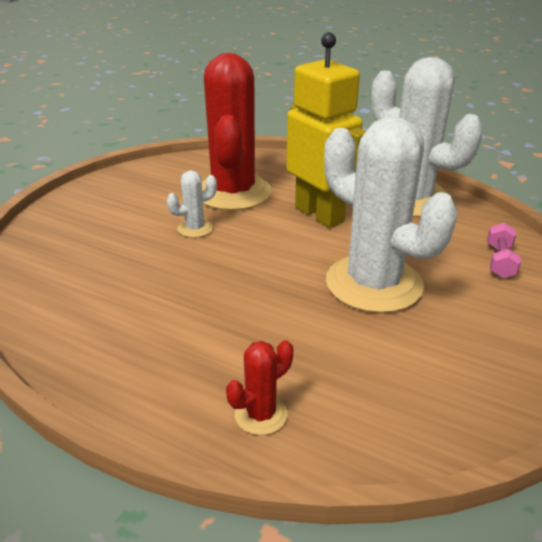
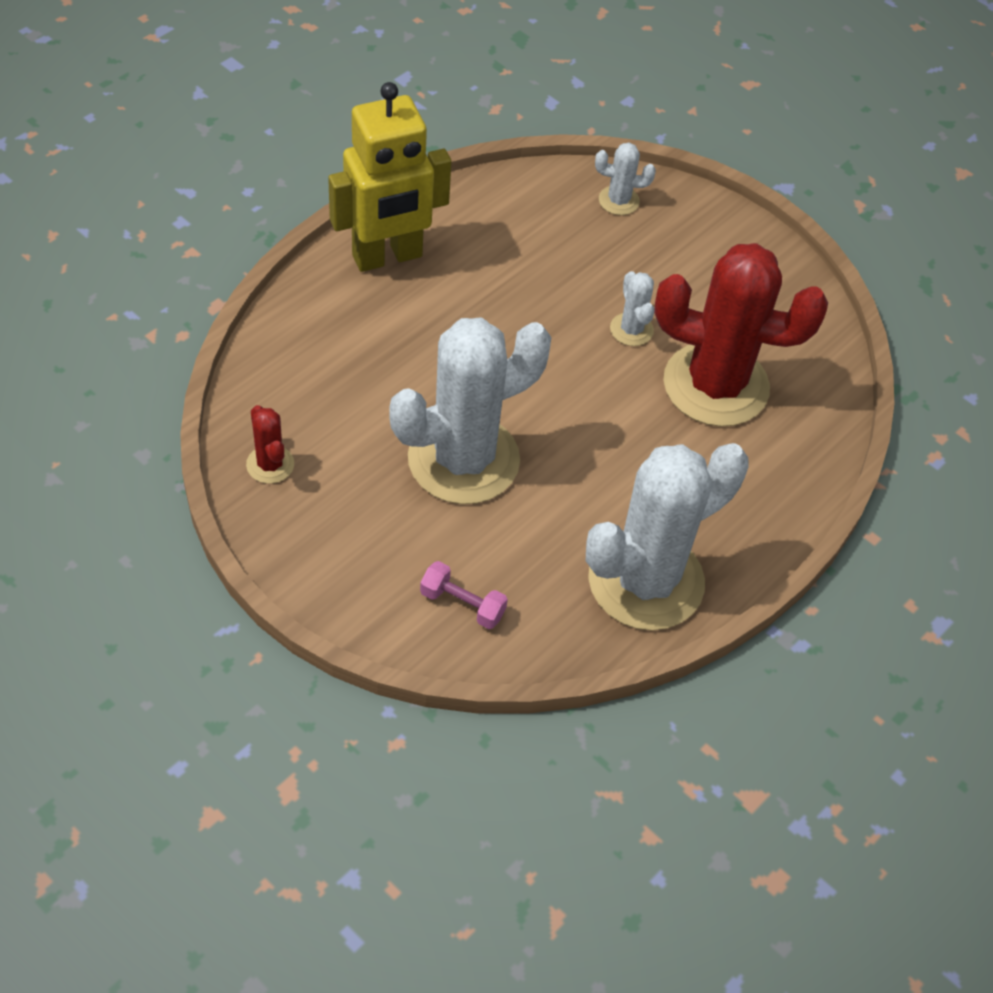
camera: 100 degrees right, 20 degrees up
red cactus [226,340,293,435] -> red cactus moved to [246,405,294,484]
yellow robot [286,32,366,228] -> yellow robot moved to [328,82,451,272]
none -> white cactus [595,143,656,215]

